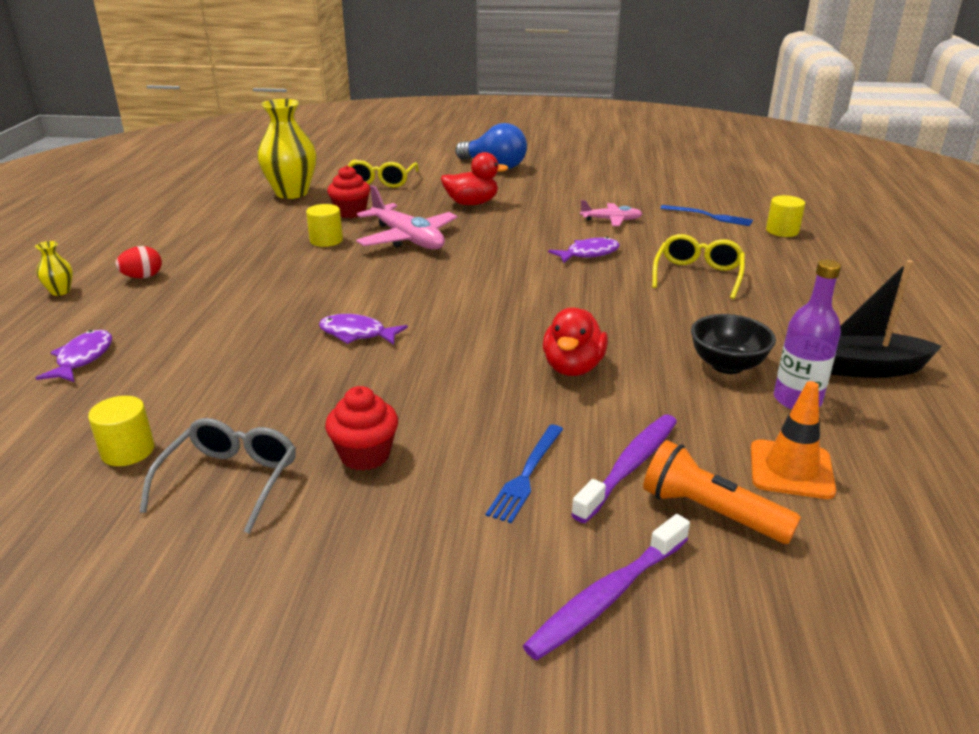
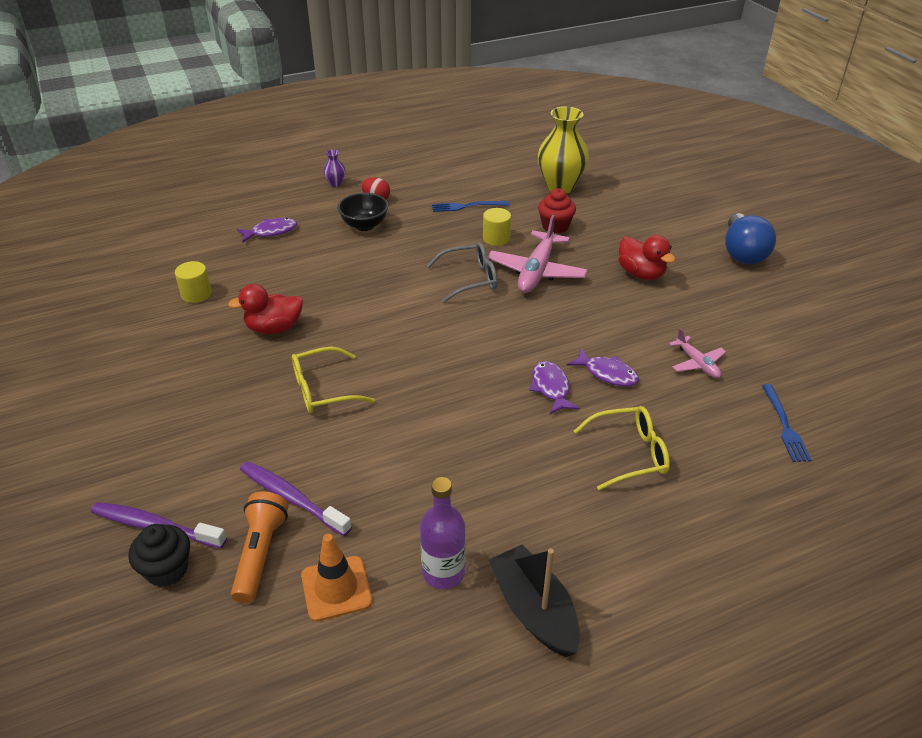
camera: 60 degrees right, 10 degrees up
yellow vase [35,241,73,296] -> purple vase [323,150,345,187]
grey glasses [139,418,296,534] -> grey glasses moved to [427,242,497,303]
purple fish [319,314,408,345] -> purple fish moved to [529,361,580,414]
red cupcake [325,386,398,471] -> none
yellow glasses [348,159,419,188] -> yellow glasses moved to [292,346,375,413]
blue fork [486,425,563,523] -> blue fork moved to [432,201,509,212]
red duck [543,308,608,376] -> red duck moved to [228,284,303,334]
purple toothbrush [571,414,677,523] -> purple toothbrush turned 150 degrees counterclockwise [240,461,352,536]
black bowl [691,314,776,374] -> black bowl moved to [338,193,389,231]
yellow cylinder [766,195,805,237] -> none
none -> black cupcake [128,524,190,587]

